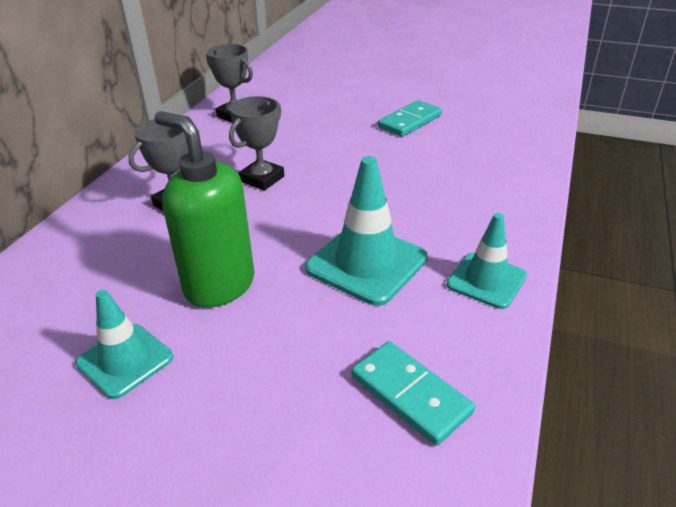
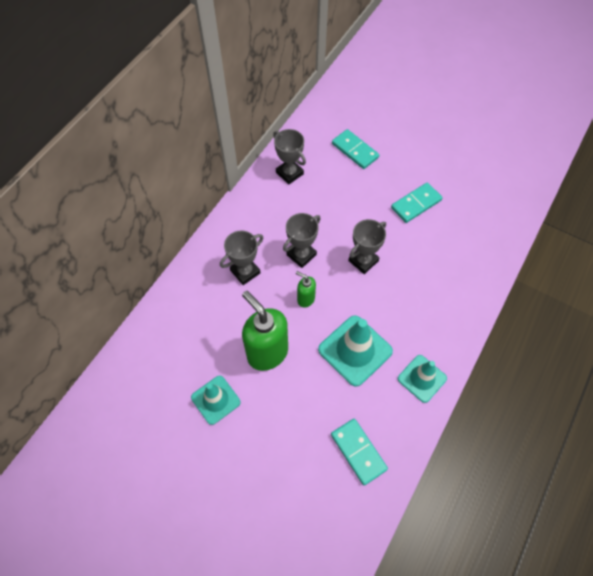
camera: 10 degrees right, 25 degrees up
none -> green soap dispenser [296,271,316,308]
none -> turquoise domino [332,129,379,169]
none -> grey trophy [349,219,386,274]

